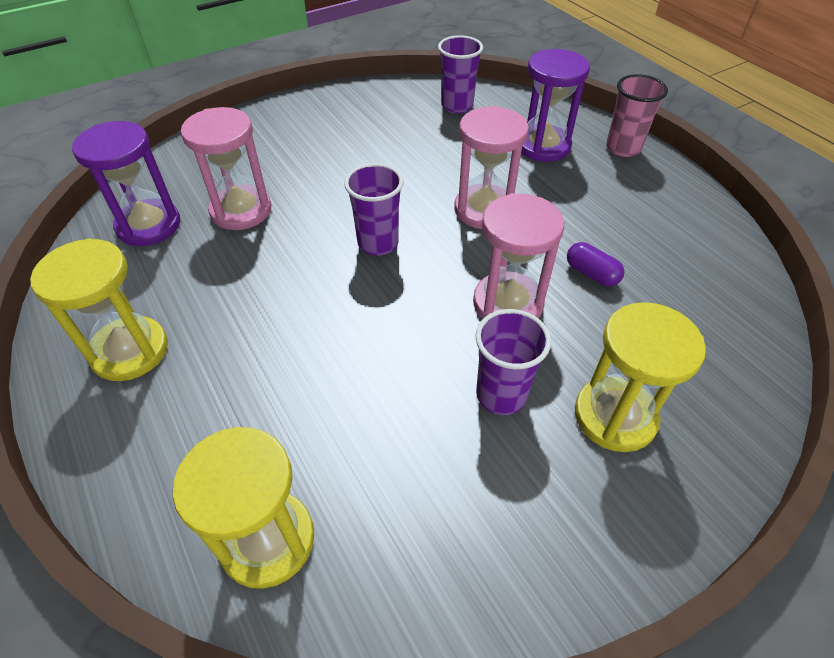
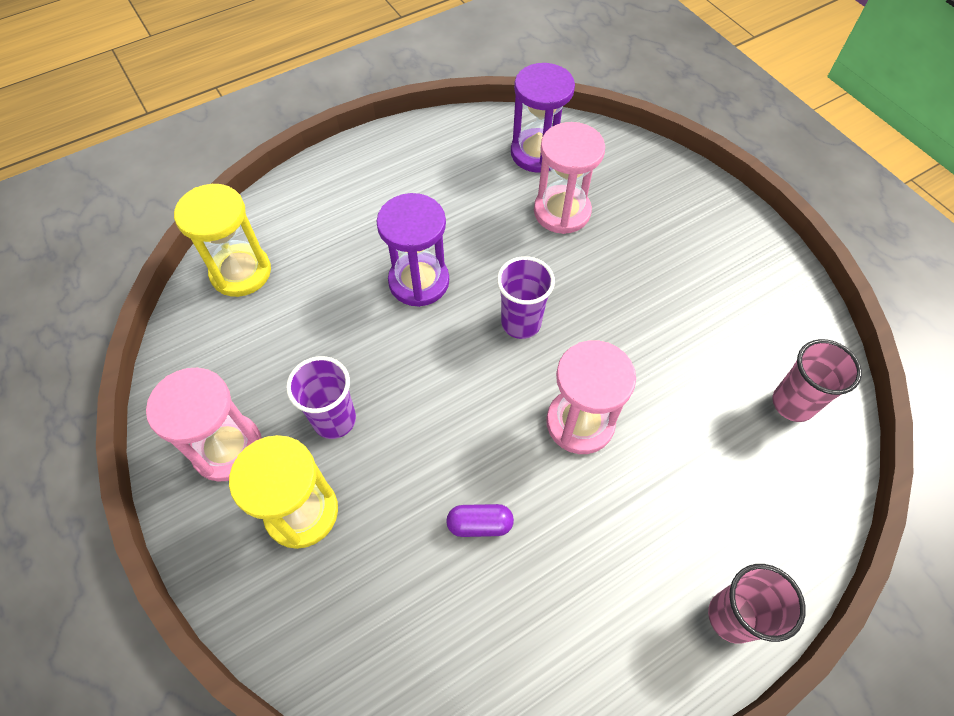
camera: 90 degrees right, 10 degrees up
yellow hourglass [30,238,168,381] -> none
purple cup [438,35,483,113] -> pink cup [772,339,862,422]
pink hourglass [473,193,564,319] -> pink hourglass moved to [146,368,262,482]
purple hourglass [521,49,590,162] -> purple hourglass moved to [376,193,449,307]
purple capsule [567,242,624,287] -> purple capsule turned 45 degrees clockwise [446,504,514,537]

